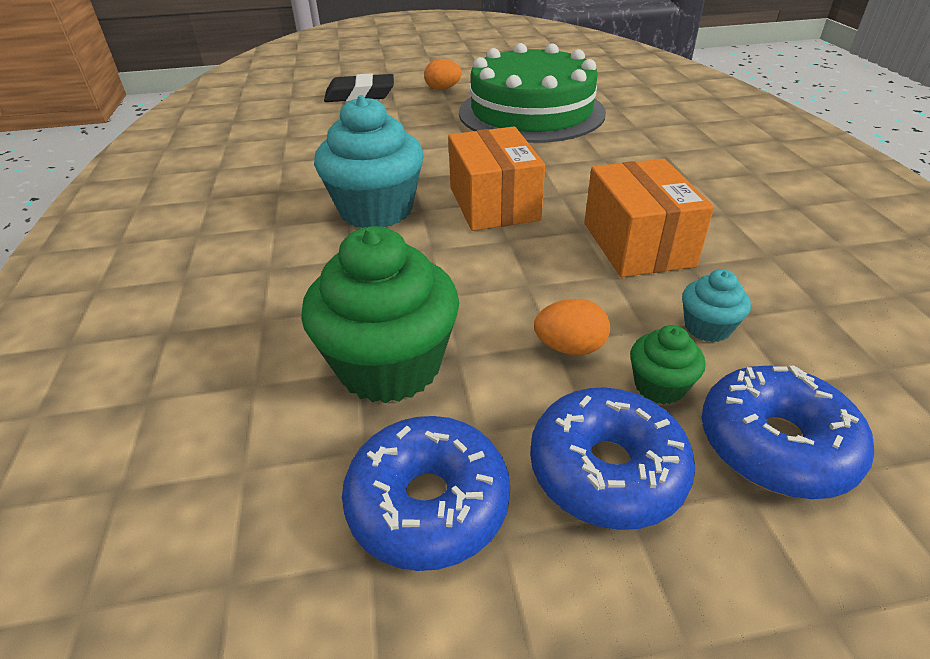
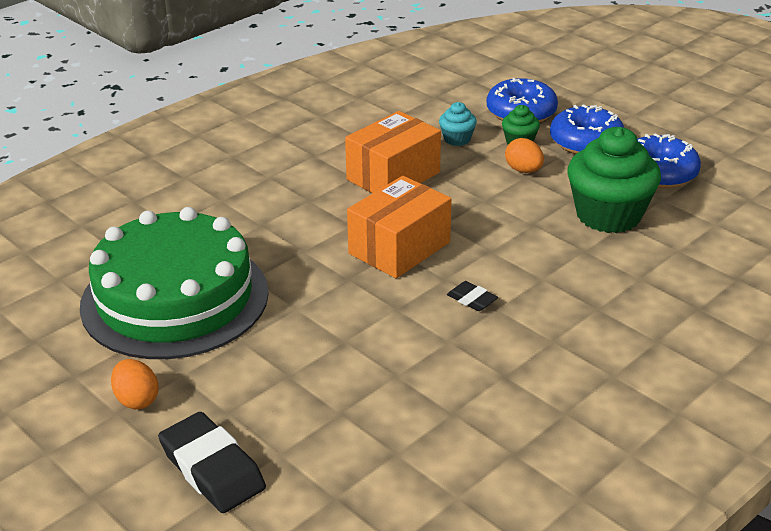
camera: 125 degrees left, 5 degrees down
turquoise cupcake [314,95,424,228] -> black eraser [447,281,498,311]

